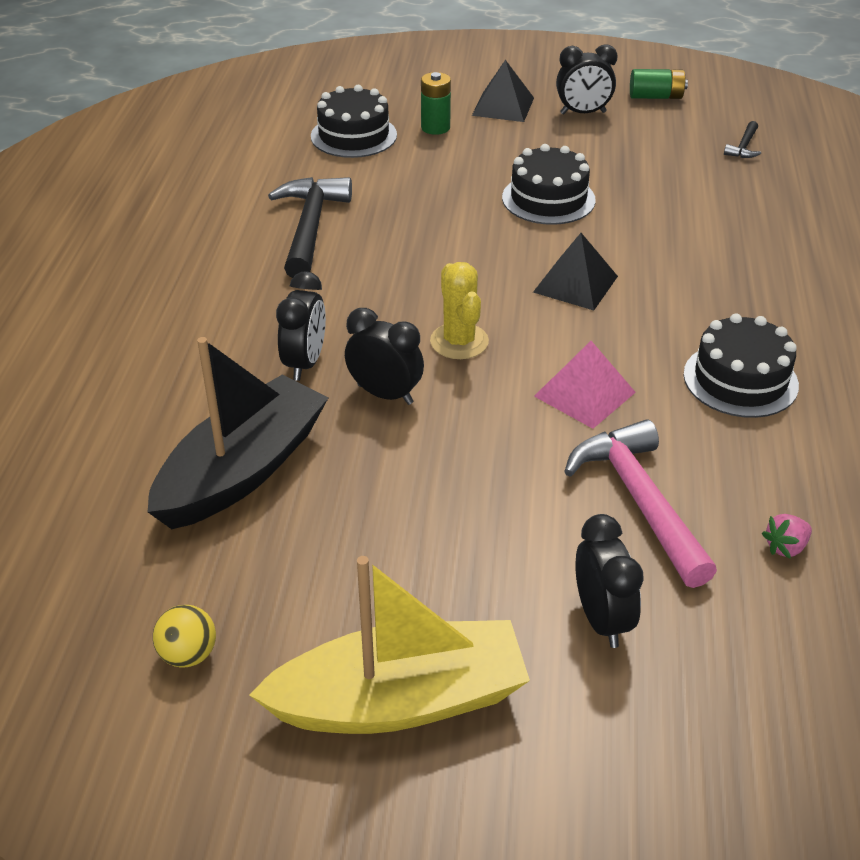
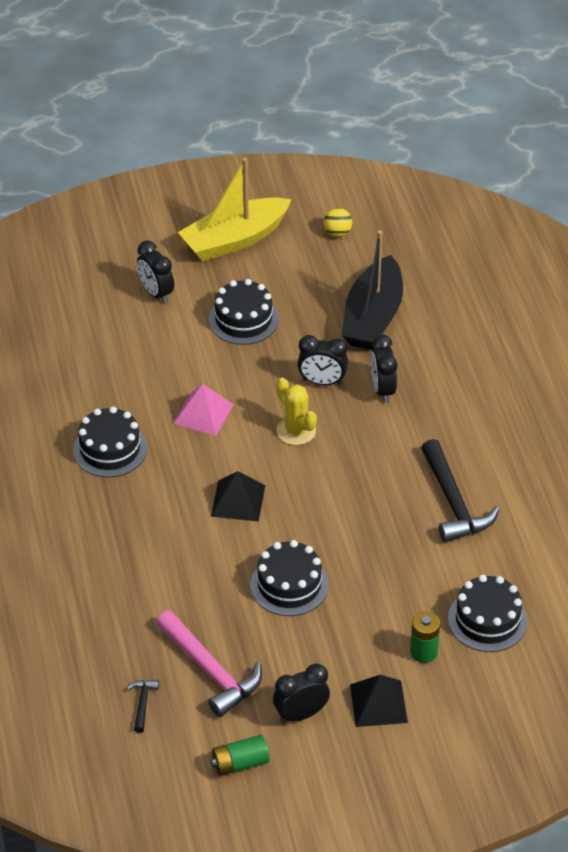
camera: 160 degrees right, 5 degrees up
pink hammer [564,419,717,588] -> pink hammer moved to [156,610,262,717]
pink strawberry [762,514,812,559] -> none
none -> black cake [209,279,279,345]

